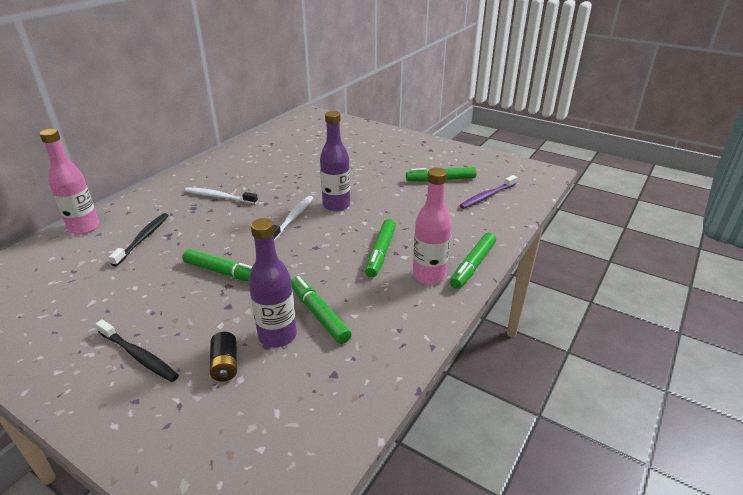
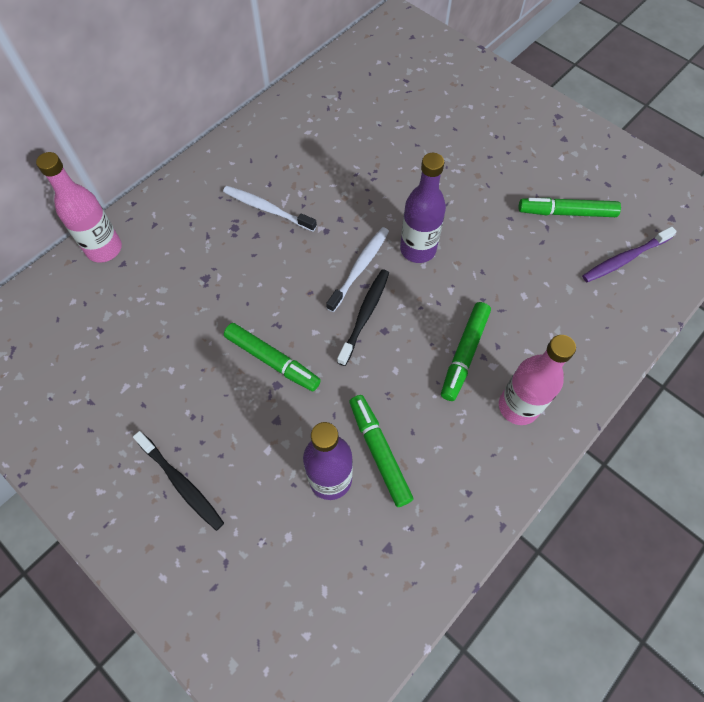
camera: 10 degrees right, 30 degrees up
black toothbrush [109,213,169,266] -> black toothbrush moved to [337,269,389,366]
black battery [210,332,237,381] -> none
green marker [450,233,496,289] -> none

